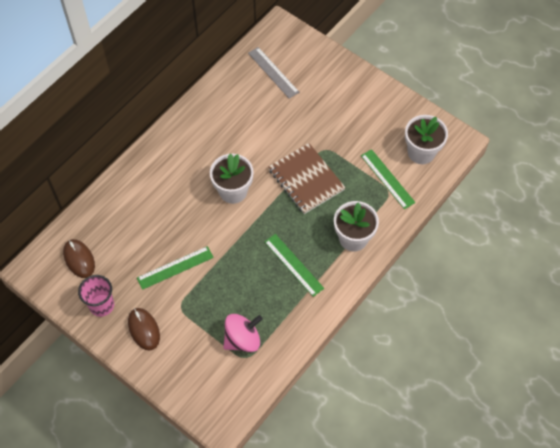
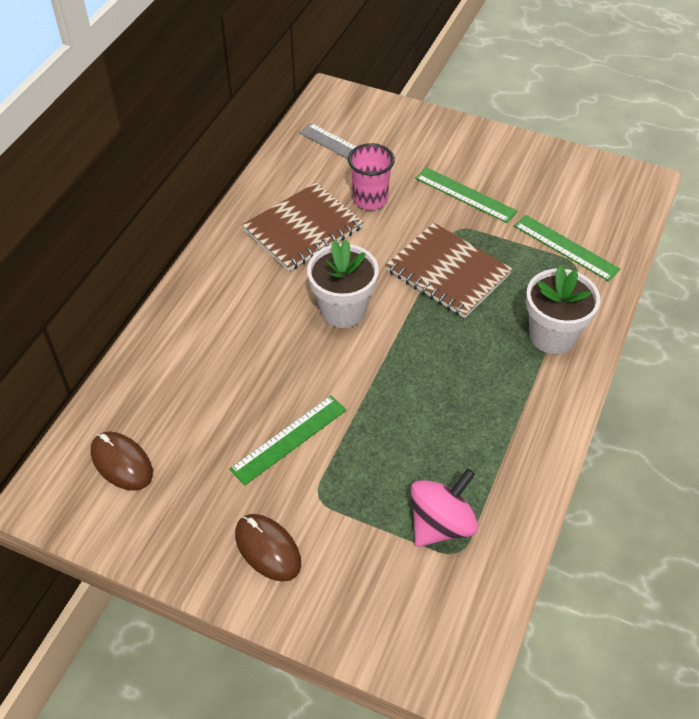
camera: 15 degrees left, 10 degrees down
pink cup [78,275,114,317] -> pink cup moved to [348,143,395,210]
green ruler [264,234,324,297] -> green ruler moved to [415,167,518,223]
white flower pot [405,115,448,164] -> none
none -> brown notebook [242,182,364,271]

